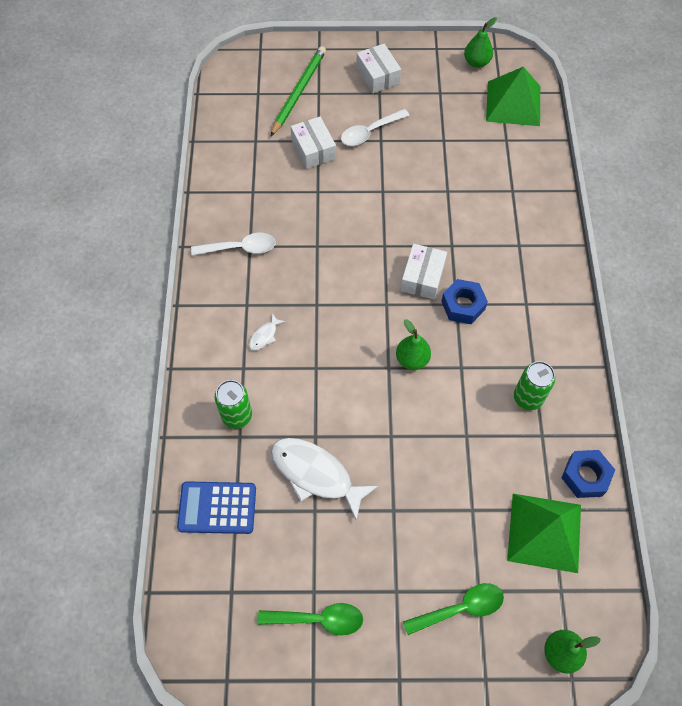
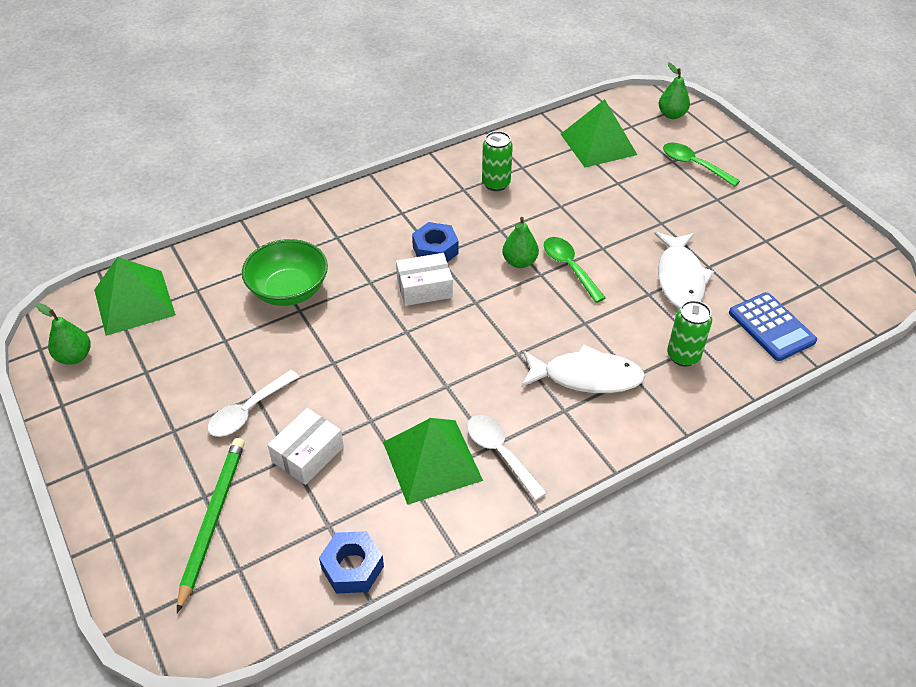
camera: 120 degrees left, 15 degrees down
white fish [249,313,285,351] -> white fish [521,345,646,393], size x2.28
green spoon [258,603,363,635] -> green spoon moved to [544,237,606,303]
green pencil [271,46,326,136] -> green pencil turned 105 degrees clockwise [177,438,245,613]
white spoon [341,109,410,146] -> white spoon turned 105 degrees clockwise [208,370,299,437]
white box [356,44,401,93] -> none
blue nut [561,450,615,498] -> blue nut moved to [319,531,384,593]
none -> green bowl [242,239,328,306]
none -> green pyramid [383,418,483,505]

